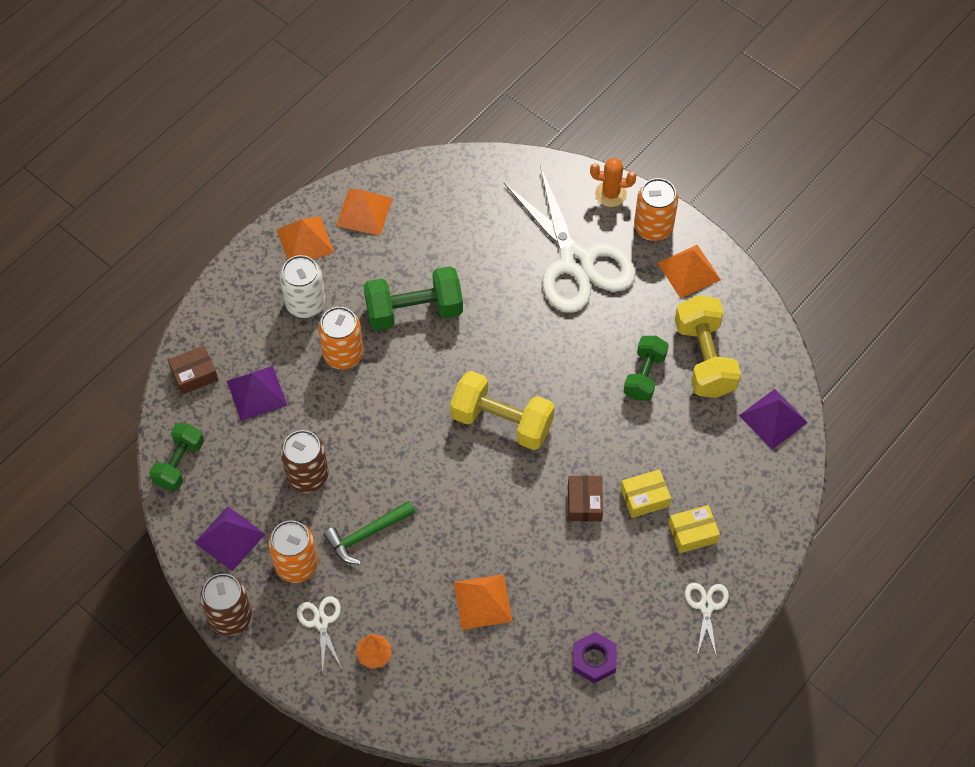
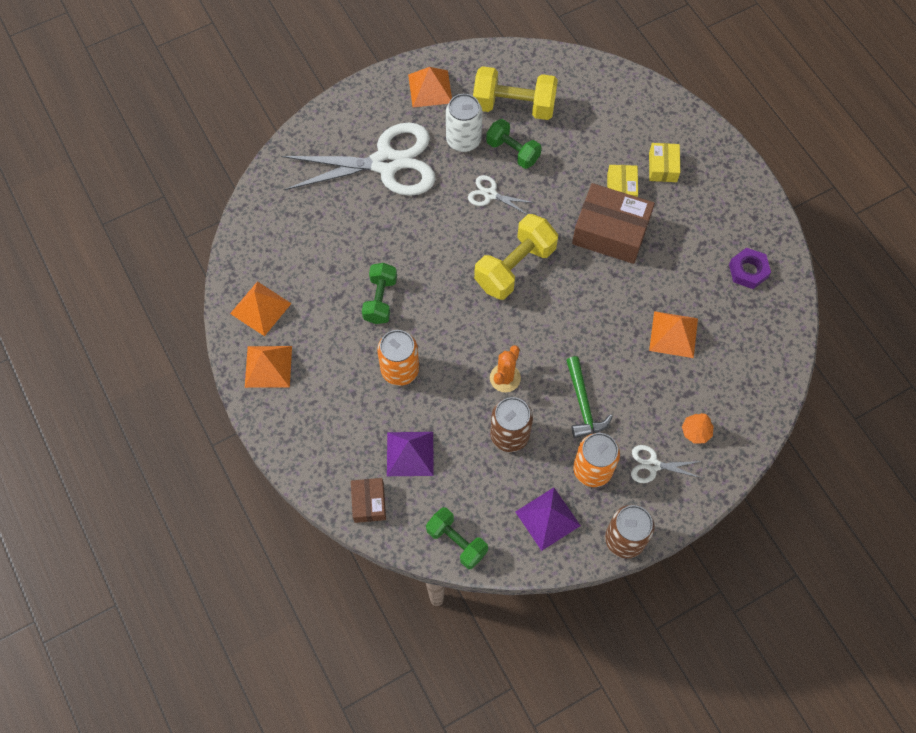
camera: 70 degrees left, 5 degrees up
white can [280,255,326,318] -> white can moved to [446,94,482,152]
green dumbbell [364,266,463,331] -> green dumbbell [362,263,397,324], size x0.65
brown box [568,475,603,521] -> brown box [572,183,655,264], size x1.88
orange cactus [590,158,636,207] -> orange cactus moved to [490,345,521,392]
orange can [634,178,678,241] -> none
white scissors [685,583,729,658] -> white scissors moved to [468,175,534,214]
purple pyramid [739,389,808,450] -> none

